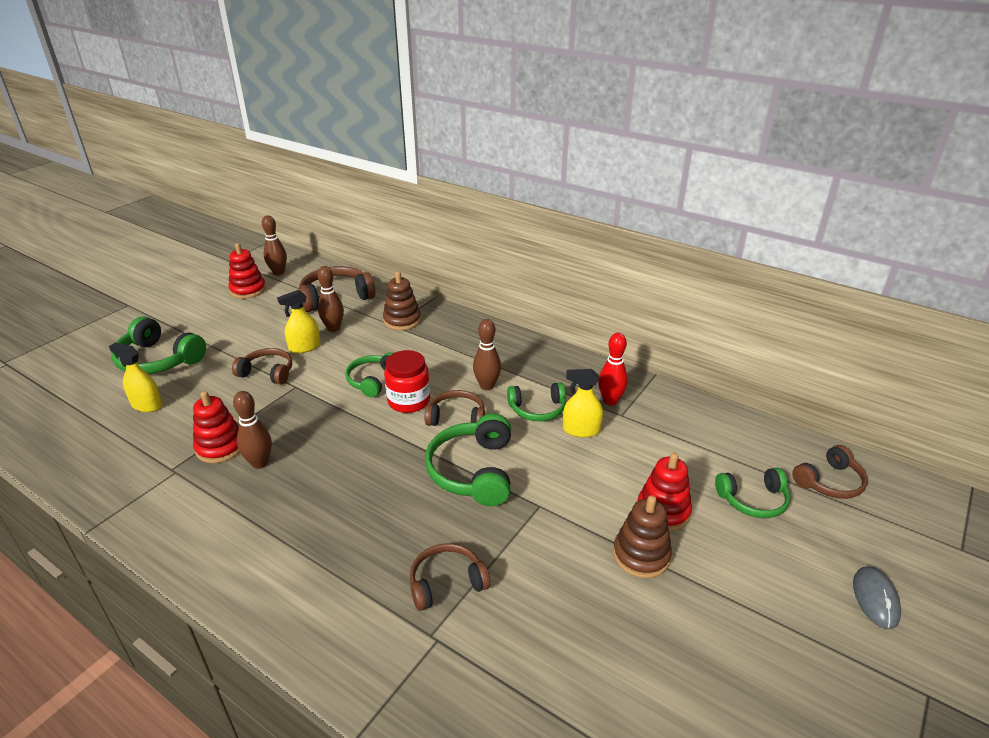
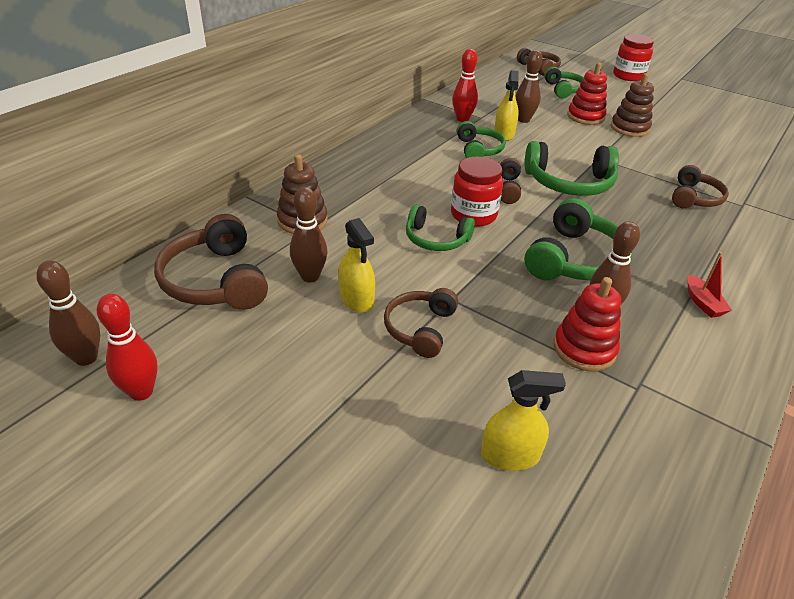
camera: 90 degrees left, 5 degrees up
yellow spray bottle [109,343,162,412] -> yellow spray bottle turned 120 degrees counterclockwise [481,370,566,471]
green headphones [111,317,206,374] -> green headphones moved to [525,198,633,281]
red stacking toy [228,243,266,299] -> red bowling pin [97,294,158,401]
brown headphones [410,543,491,611] -> brown headphones turned 135 degrees counterclockwise [672,165,729,208]
brown bowling pin [473,319,501,390] -> brown bowling pin moved to [515,50,543,123]
grey mouse [853,566,901,629] -> red jar [613,34,654,81]
none -> red boat [687,252,732,318]

